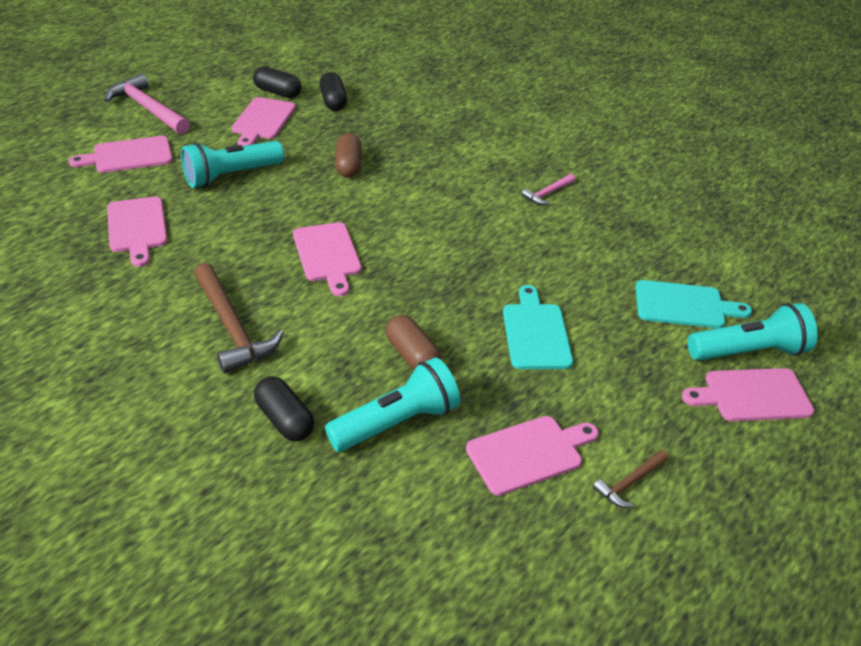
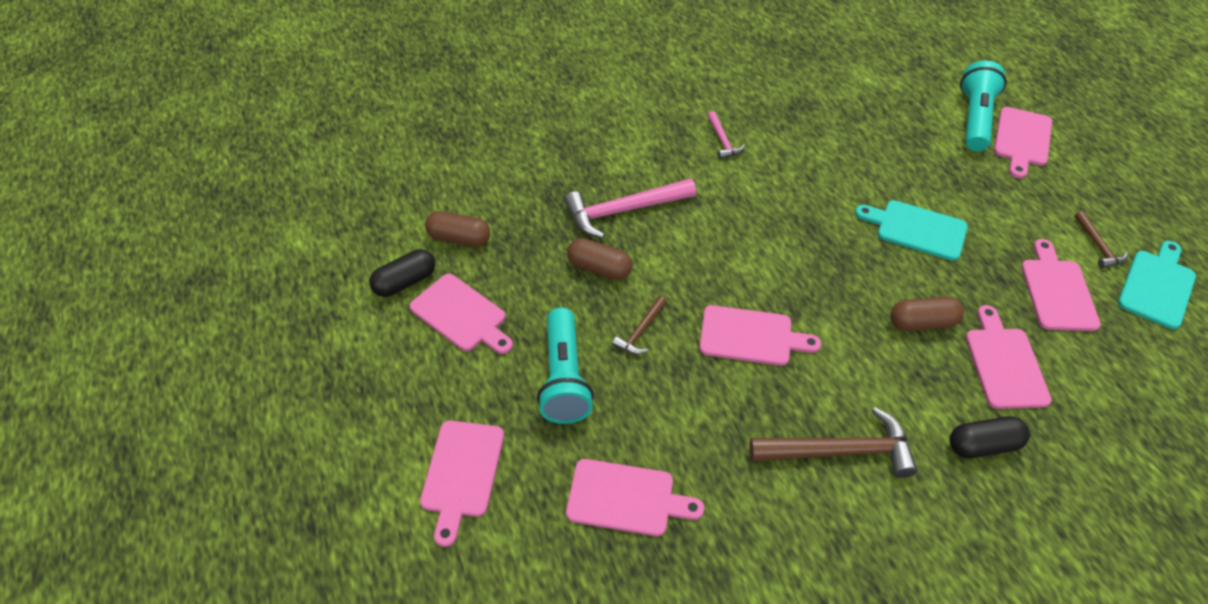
camera: 60 degrees left, 10 degrees up
pink hammer [105,73,190,134] -> pink hammer moved to [564,178,696,238]
black capsule [320,72,347,111] -> brown capsule [425,211,490,247]
turquoise flashlight [325,358,460,452] -> pink cutting board [966,305,1052,409]
turquoise cutting board [635,280,752,328] -> turquoise cutting board moved to [1118,241,1196,329]
none -> brown hammer [612,296,666,354]

